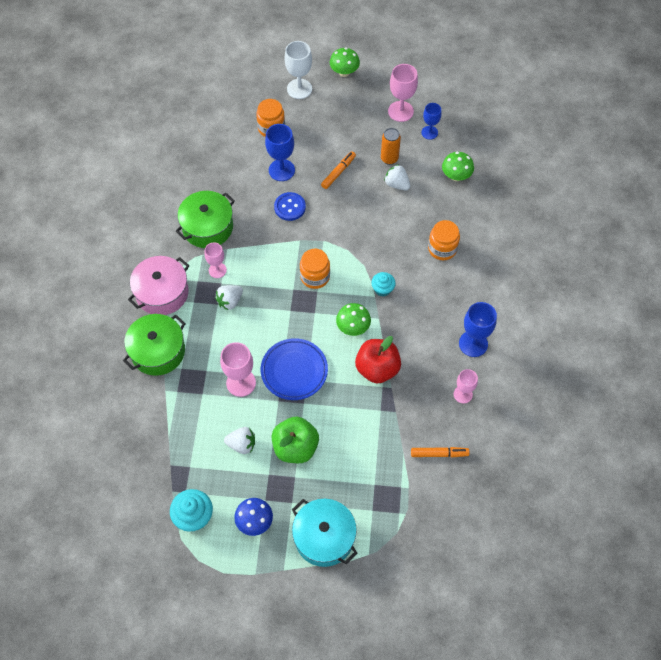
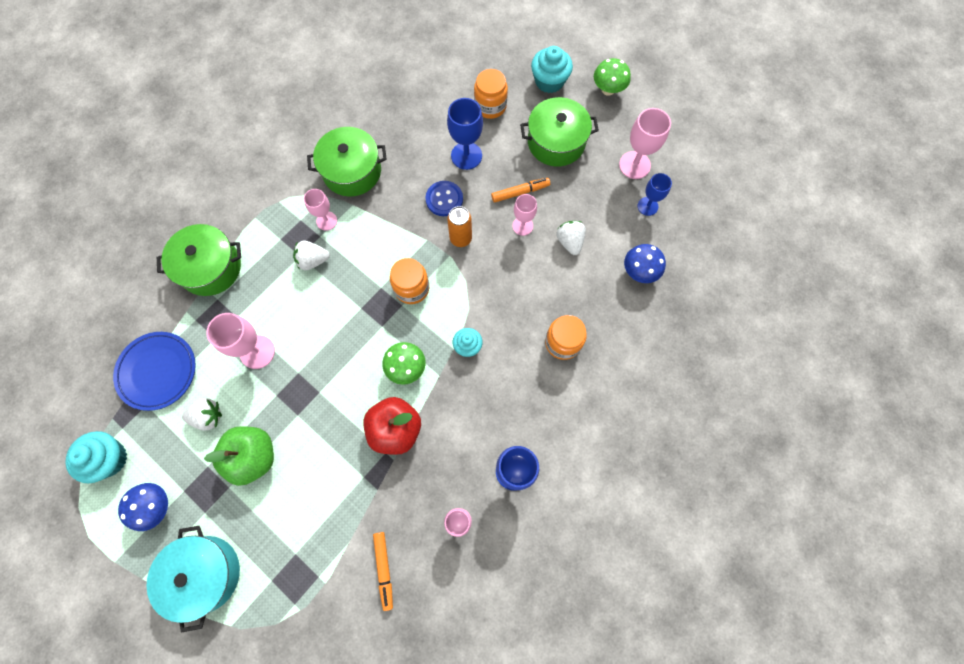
camera: 35 degrees right, 10 degrees up
pink pot [128,256,189,315] -> none
white strawberry [224,427,255,454] -> white strawberry turned 45 degrees counterclockwise [182,398,222,431]
blue plate [261,338,328,400] -> blue plate moved to [113,332,196,411]
white goblet [284,41,312,99] -> turquoise cupcake [531,46,573,93]
orange can [381,128,401,165] -> orange can moved to [447,206,472,247]
orange marker [411,447,469,458] -> orange marker turned 45 degrees clockwise [373,532,393,611]
green mushroom [442,152,474,181] -> blue mushroom [624,244,666,283]
none -> pink goblet [512,194,537,236]
none -> green pot [520,97,599,166]

